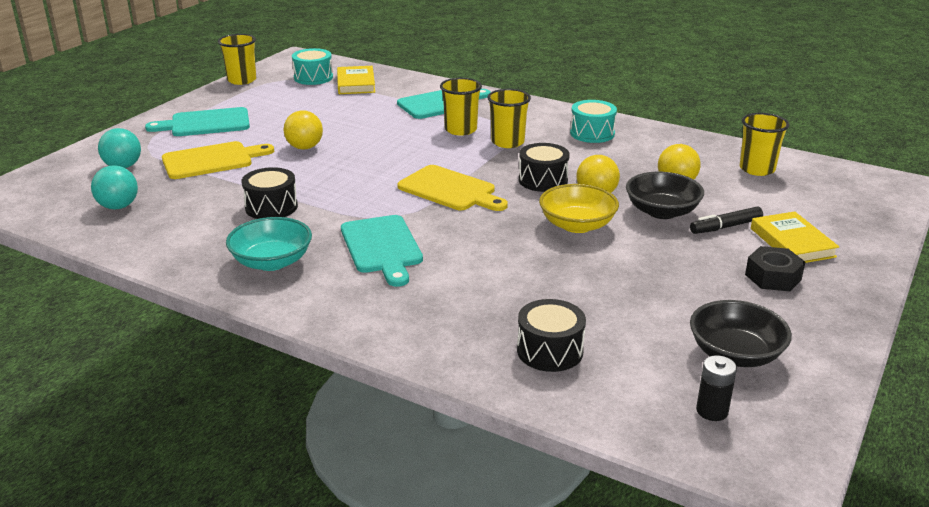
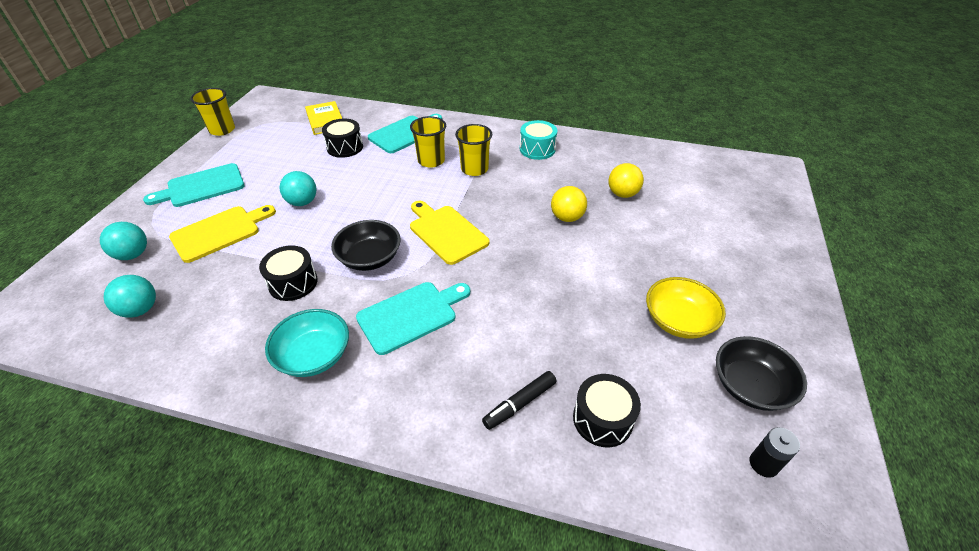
camera: 15 degrees left, 15 degrees up
yellow ball [283,110,323,149] -> turquoise ball [280,171,317,206]
turquoise drum [292,48,333,85] -> none
turquoise cutting board [341,215,423,287] -> turquoise cutting board turned 90 degrees counterclockwise [356,282,470,355]
yellow cutting board [397,165,508,211] -> yellow cutting board turned 150 degrees counterclockwise [410,201,489,265]
black drum [519,143,570,192] -> black drum moved to [322,119,363,158]
yellow bowl [539,184,619,233] -> yellow bowl moved to [646,277,726,339]
black bowl [626,172,704,219] -> black bowl moved to [331,220,401,271]
black marker [690,206,763,234] -> black marker moved to [482,371,557,430]
yellow cup [740,113,789,176] -> none
black nut [745,246,805,291] -> none
yellow book [751,211,839,263] -> none

